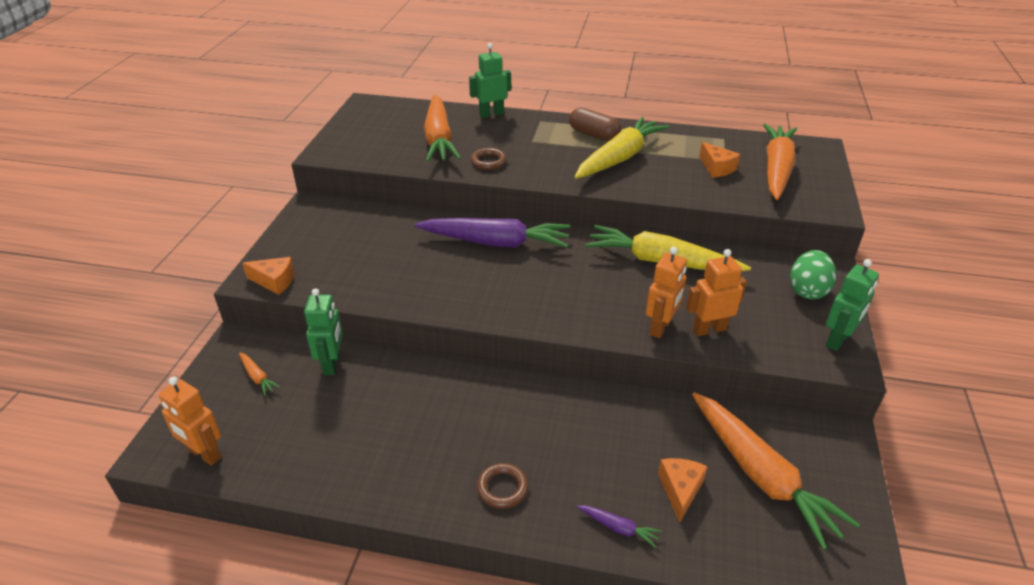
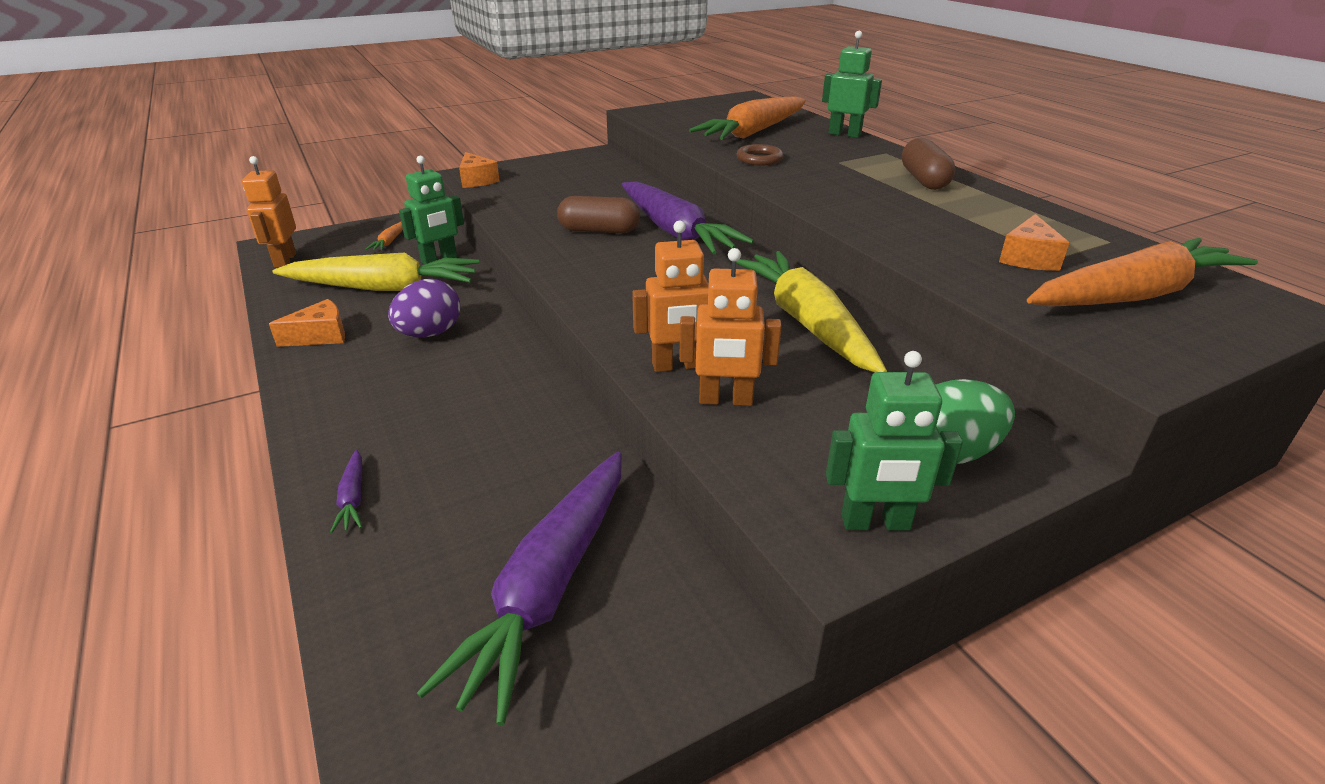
camera: 50 degrees right, 5 degrees down
brown ring [477,463,529,509] -> none
yellow carrot [575,117,670,179] -> yellow carrot moved to [272,252,479,291]
orange cheese [658,458,708,523] -> orange cheese moved to [269,299,345,347]
orange robot [686,249,747,336] -> orange robot turned 150 degrees clockwise [679,248,782,406]
orange carrot [692,392,860,550] -> purple carrot [417,452,622,725]
none -> purple egg [388,279,460,338]
none -> brown capsule [557,196,640,233]

